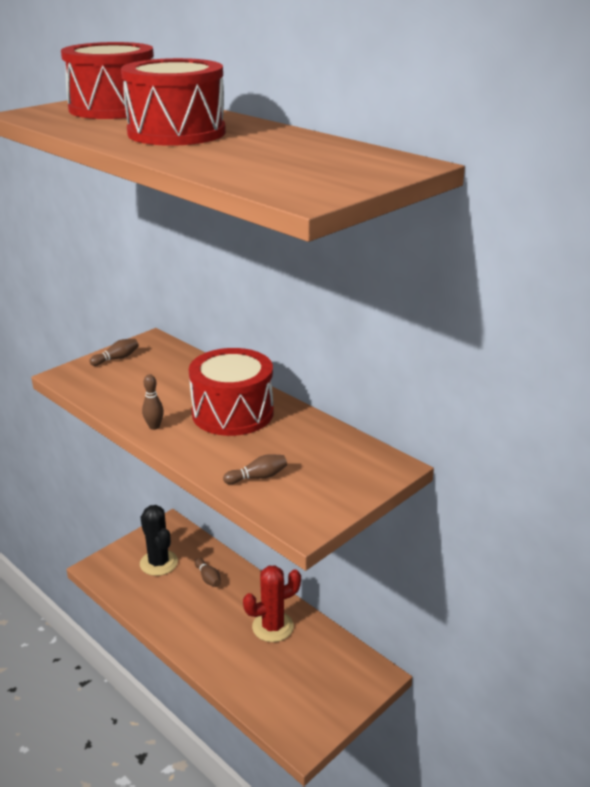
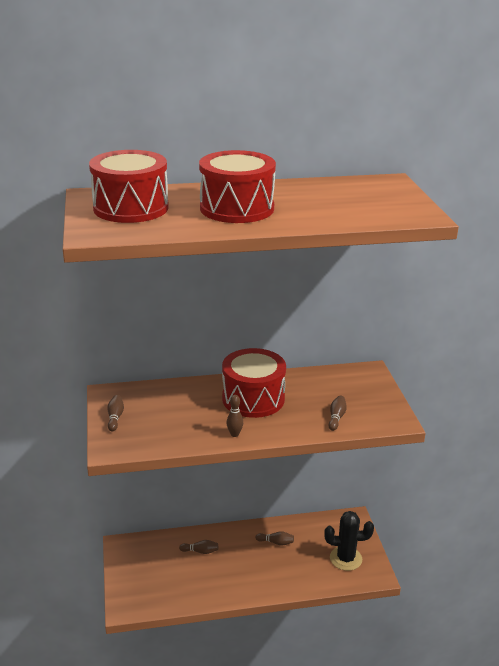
camera: 55 degrees left, 0 degrees up
black cactus [140,505,178,576] -> black cactus moved to [324,511,374,571]
red cactus [243,565,301,642] -> brown bowling pin [255,531,294,546]

